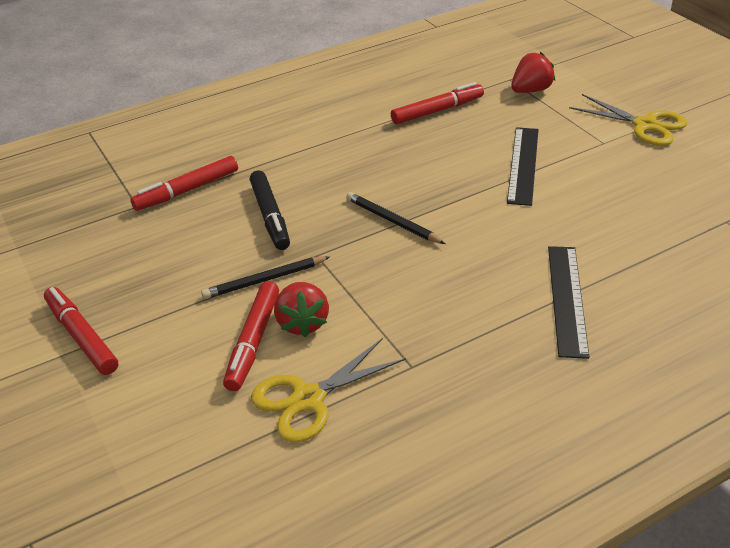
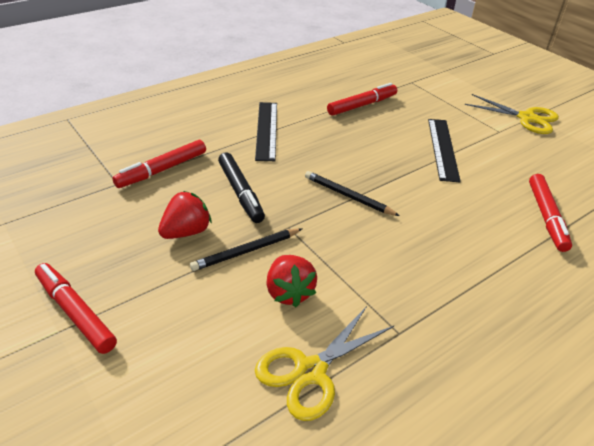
camera: 10 degrees left, 0 degrees up
red marker [223,281,279,391] -> red marker moved to [529,174,572,252]
red strawberry [511,52,555,93] -> red strawberry moved to [158,191,212,239]
black ruler [548,246,589,359] -> black ruler moved to [255,102,277,161]

